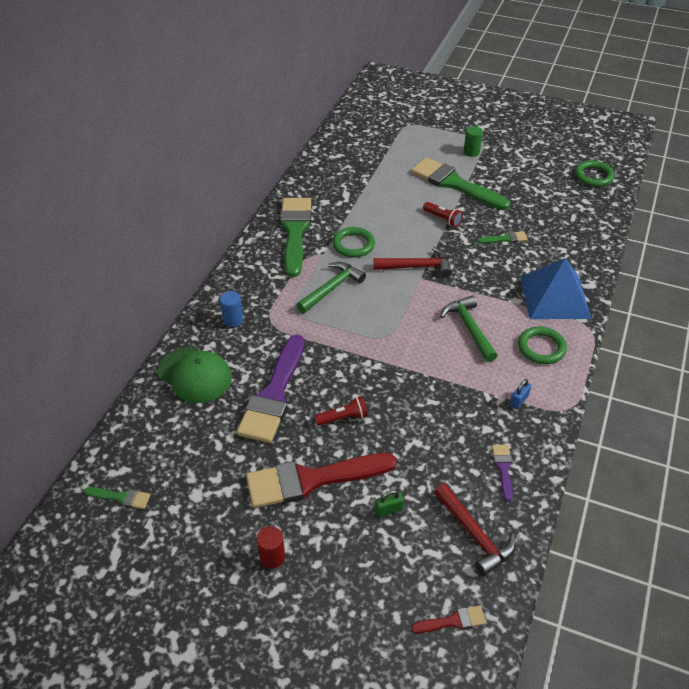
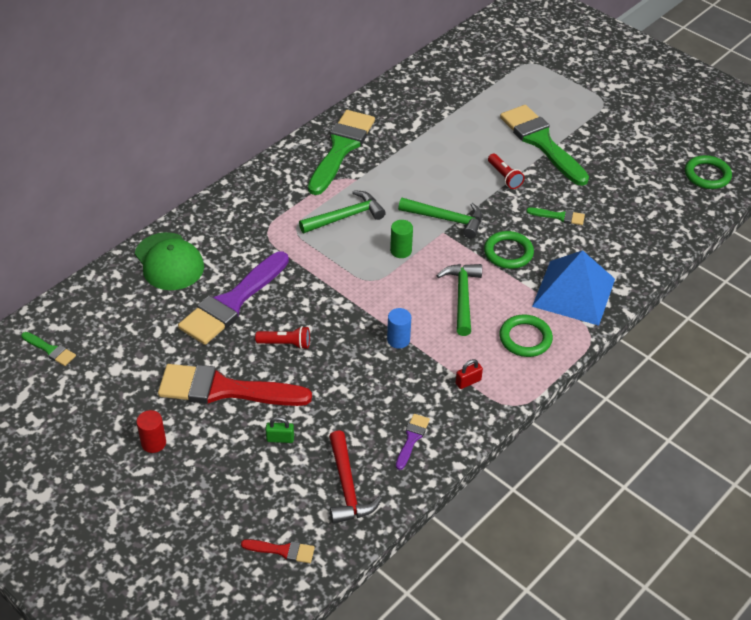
camera: 20 degrees right, 0 degrees up
blue cylinder [220,291,243,327] -> blue cylinder moved to [387,308,411,349]
green ring [333,227,375,257] -> green ring moved to [484,231,534,269]
red hammer [374,246,452,277] -> green hammer [398,198,482,239]
green cylinder [464,126,483,157] -> green cylinder moved to [390,220,413,258]
blue padlock [510,379,531,409] -> red padlock [456,359,483,389]

